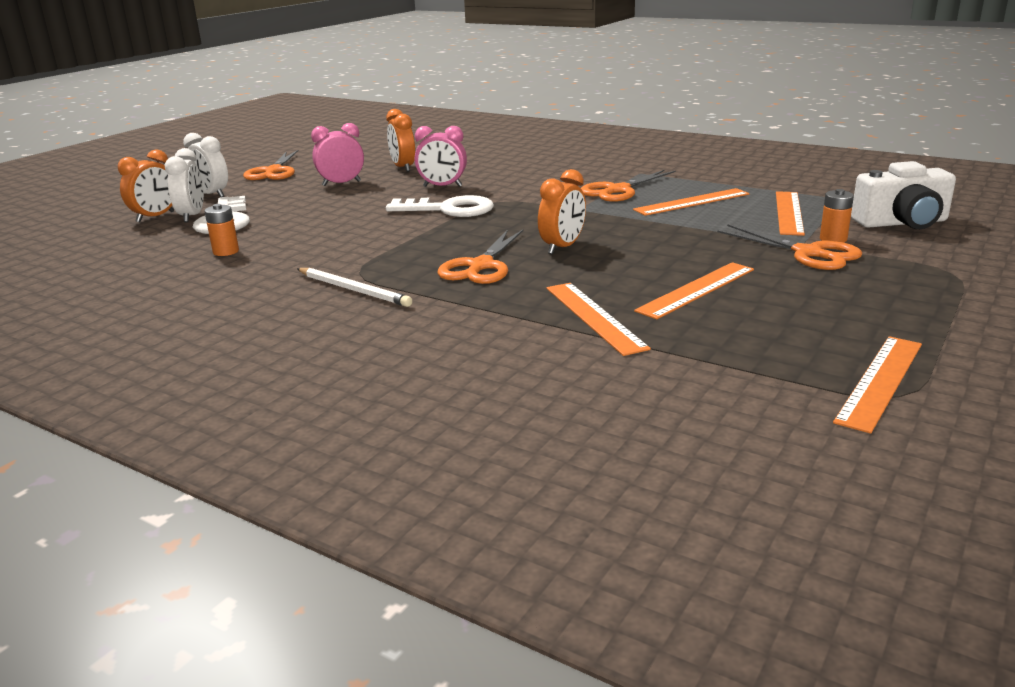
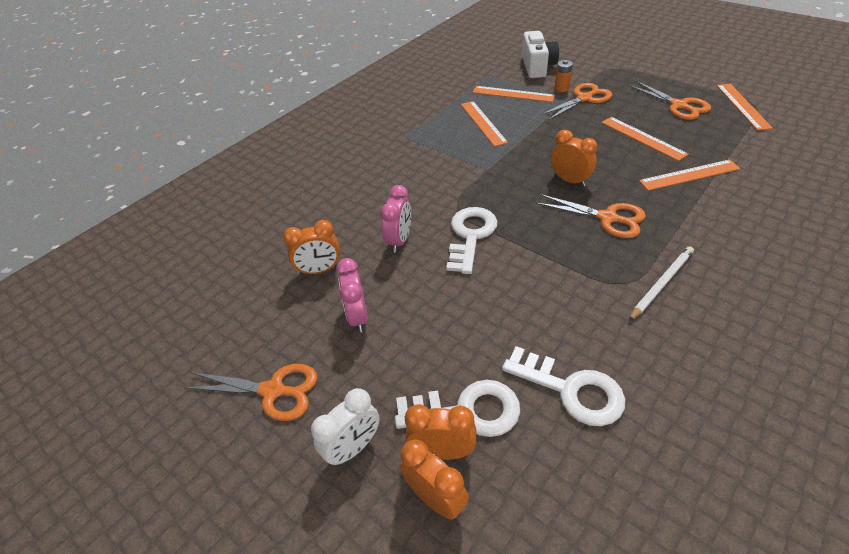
camera: 80 degrees left, 20 degrees up
white clock [165,148,204,222] -> orange clock [405,404,476,460]
orange battery [204,204,239,256] -> white key [502,346,625,426]
orange scissors [581,170,676,202] -> orange scissors moved to [629,81,711,120]
orange ruler [833,336,922,434] -> orange ruler turned 45 degrees clockwise [717,84,773,131]

